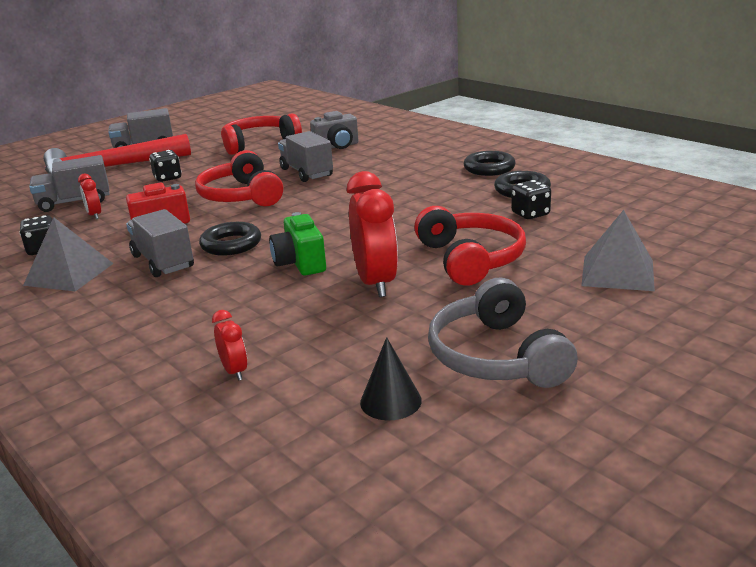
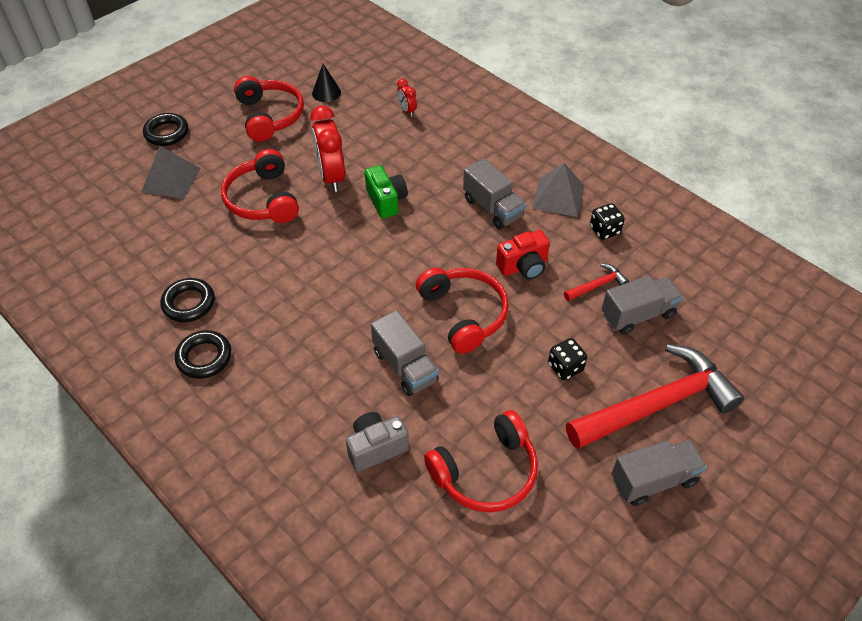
camera: 175 degrees right, 25 degrees up
red clock [78,173,101,219] -> red hammer [564,263,629,301]
black ring [199,222,261,256] -> black ring moved to [143,113,188,146]
grey headphones [428,278,578,388] -> red headphones [234,76,304,142]
black dice [511,180,551,219] -> none

